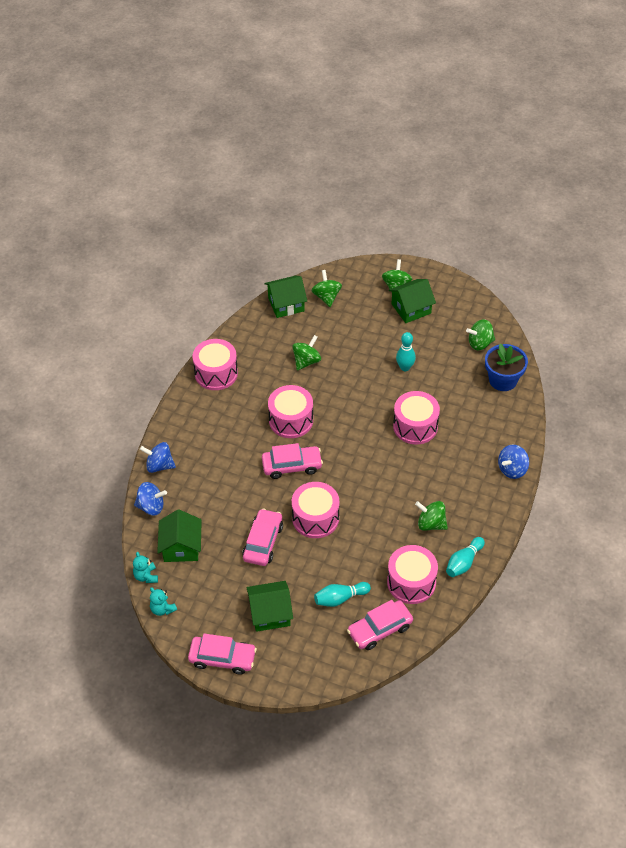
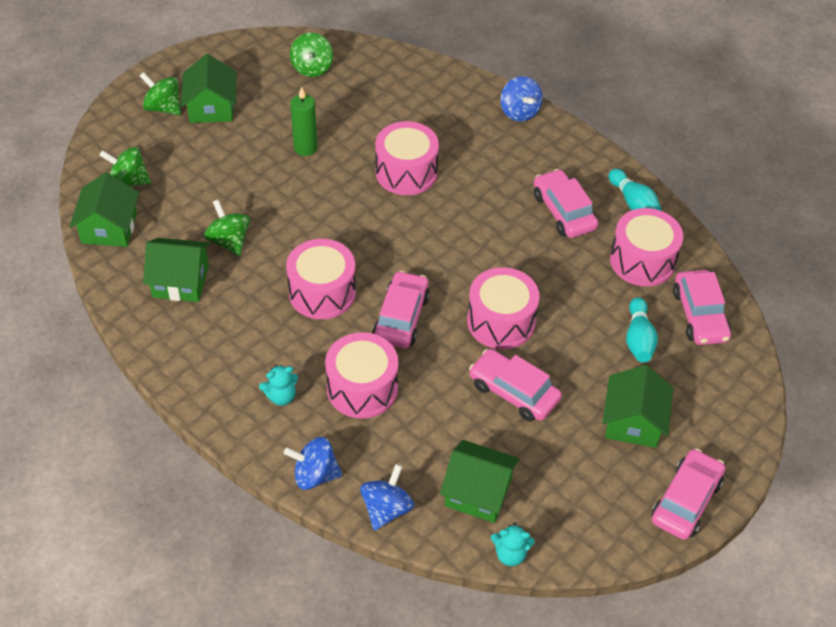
camera: 70 degrees left, 0 degrees up
blue spinning top [140,442,176,473] -> blue spinning top turned 60 degrees clockwise [284,437,342,490]
turquoise teddy bear [150,587,177,616] -> turquoise teddy bear moved to [259,365,298,406]
pink drum [192,339,238,390] -> pink drum moved to [325,332,398,418]
turquoise bowling pin [396,332,416,371] -> green candle [290,87,317,156]
green spinning top [415,501,448,531] -> pink car [534,169,598,238]
blue flower pot [485,344,528,391] -> none
none -> green house [143,238,210,302]

